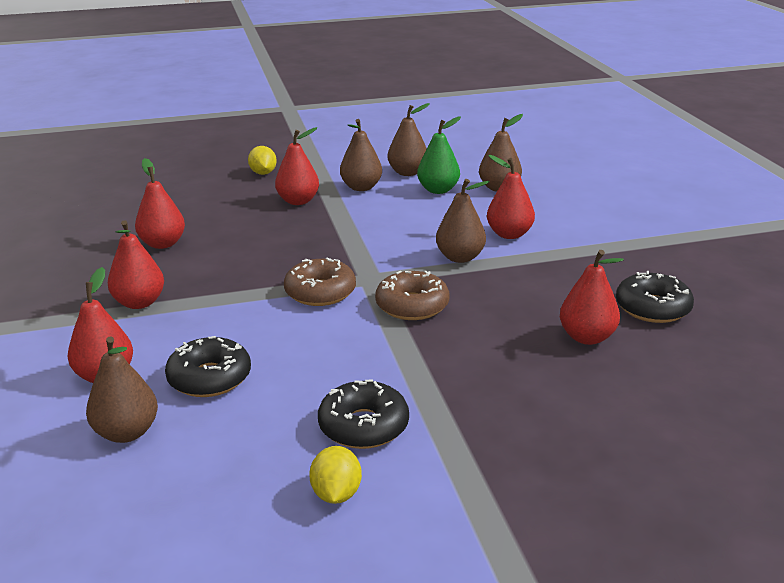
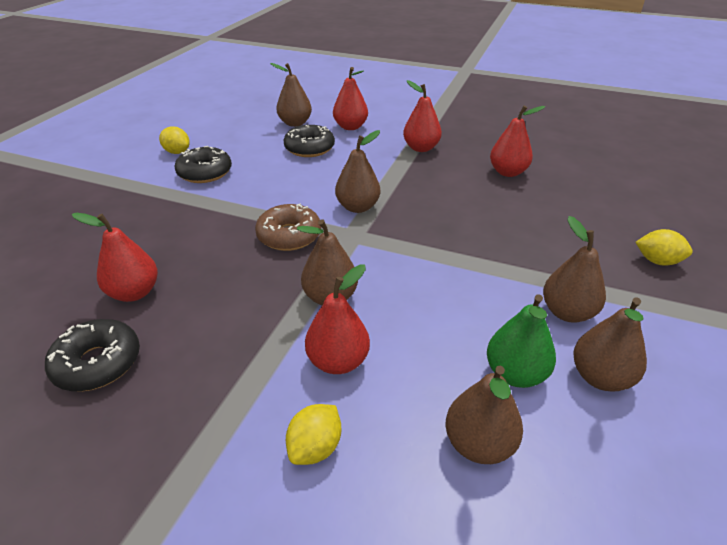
camera: 125 degrees right, 10 degrees up
red pear [275,127,319,205] -> none
brown donut [284,258,356,306] -> brown pear [335,130,380,213]
none -> yellow lemon [286,404,341,465]

